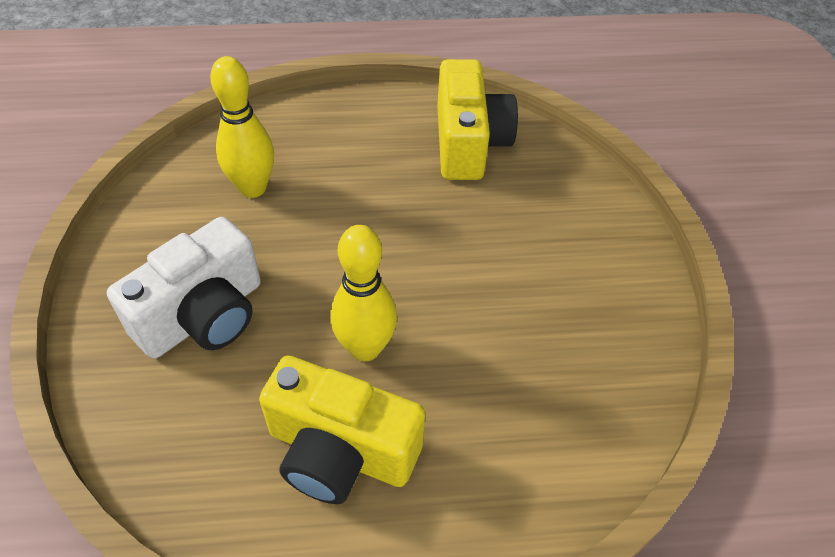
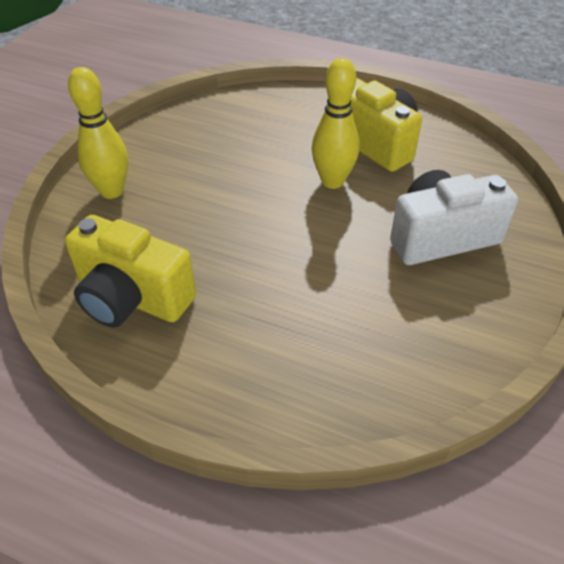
camera: 150 degrees left, 5 degrees down
yellow bowling pin [210,56,274,198] -> yellow bowling pin moved to [68,67,128,199]
yellow camera [437,59,518,180] -> yellow camera turned 90 degrees counterclockwise [65,215,196,328]

